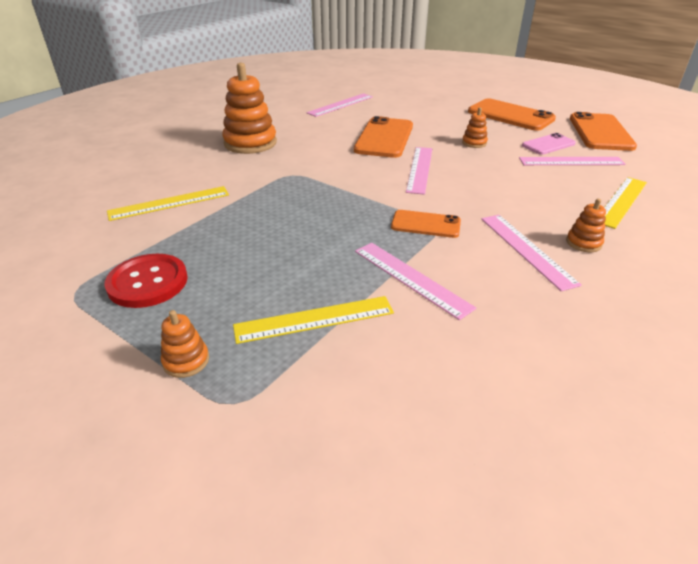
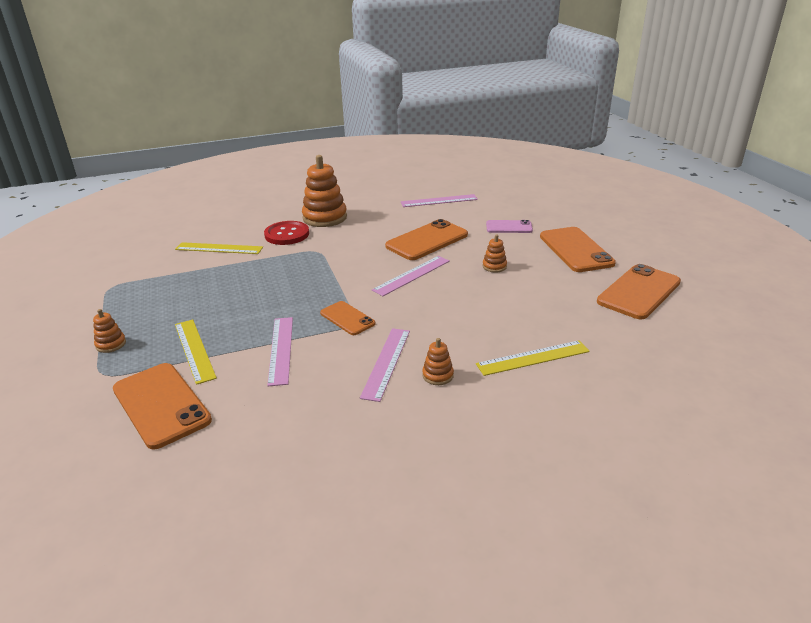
camera: 35 degrees right, 5 degrees down
red button [105,254,188,308] -> red button moved to [264,221,309,245]
yellow ruler [233,296,394,344] -> yellow ruler turned 45 degrees clockwise [175,319,217,385]
pink ruler [519,157,625,165] -> none
pink phone [522,133,576,155] -> pink phone moved to [486,220,533,233]
none -> orange phone [113,363,212,450]

